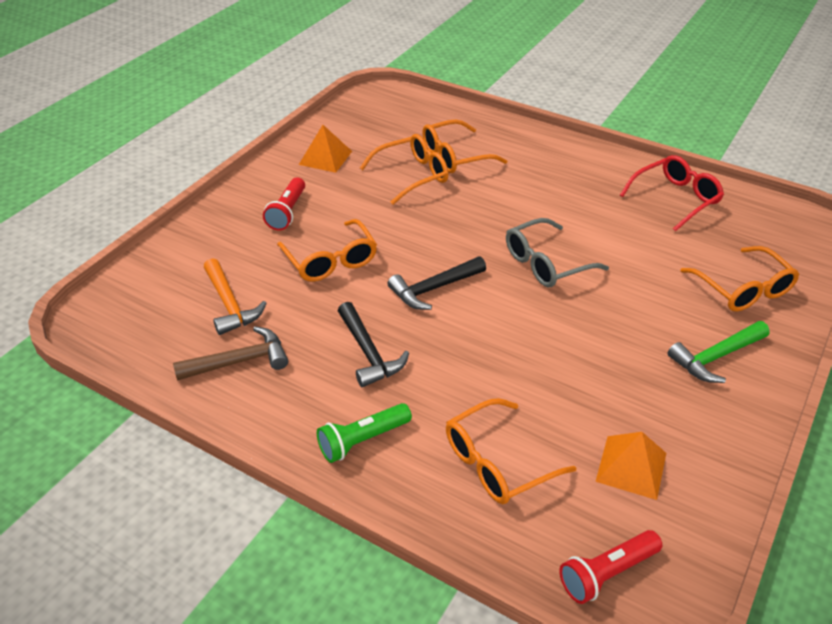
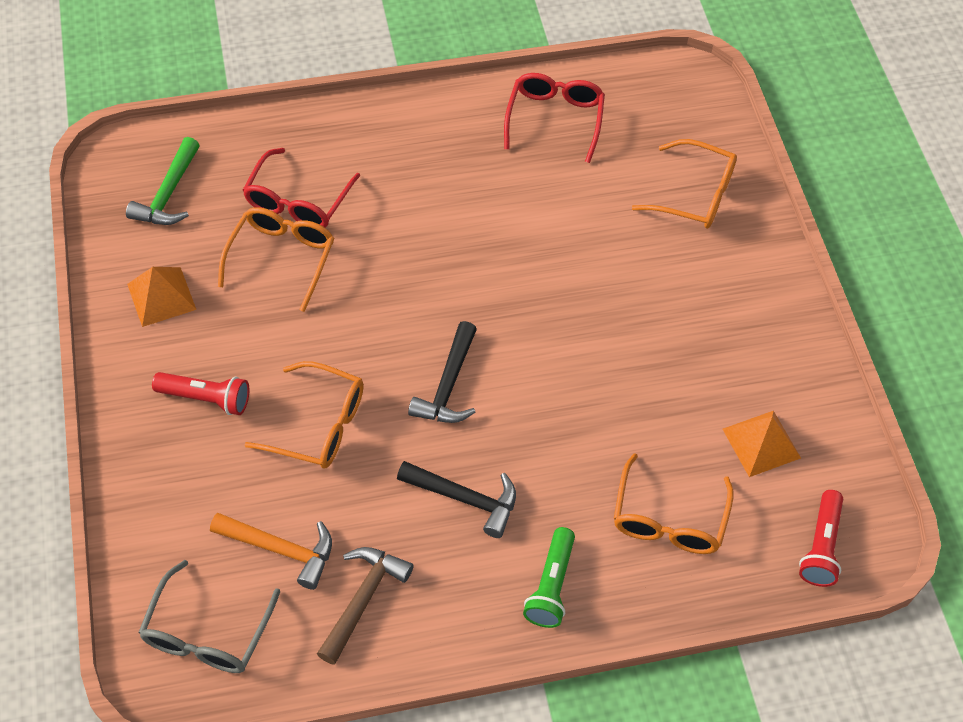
camera: 45 degrees left, 15 degrees up
red flashlight [263,177,305,231] -> red flashlight turned 45 degrees counterclockwise [152,372,249,415]
orange glasses [422,120,507,173] -> red glasses [243,148,360,227]
grey glasses [506,218,609,287] -> grey glasses moved to [138,560,280,673]
green hammer [667,321,770,383] -> green hammer moved to [126,137,200,225]

